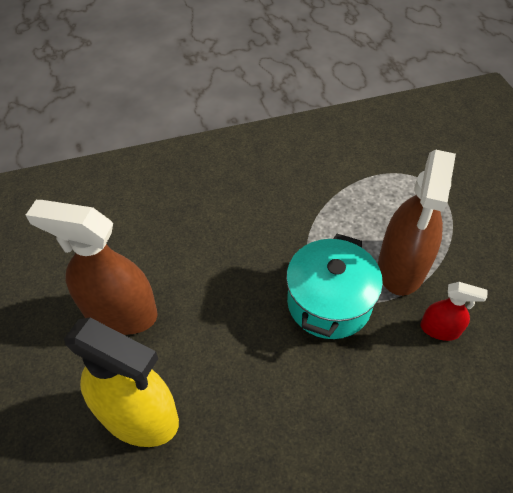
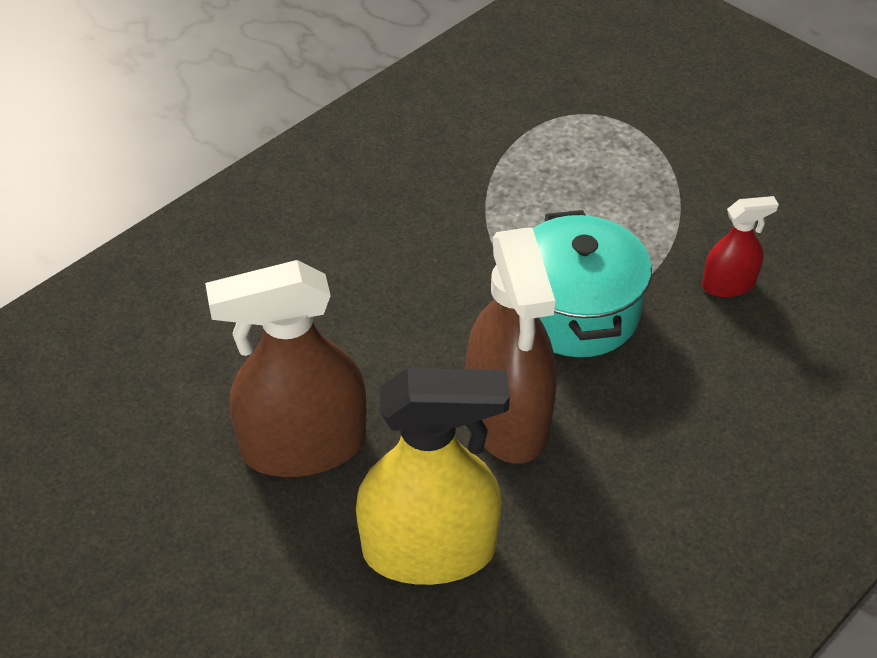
camera: 30 degrees left, 5 degrees down
brown spray bottle [378,150,456,296] -> brown spray bottle moved to [466,227,557,464]

